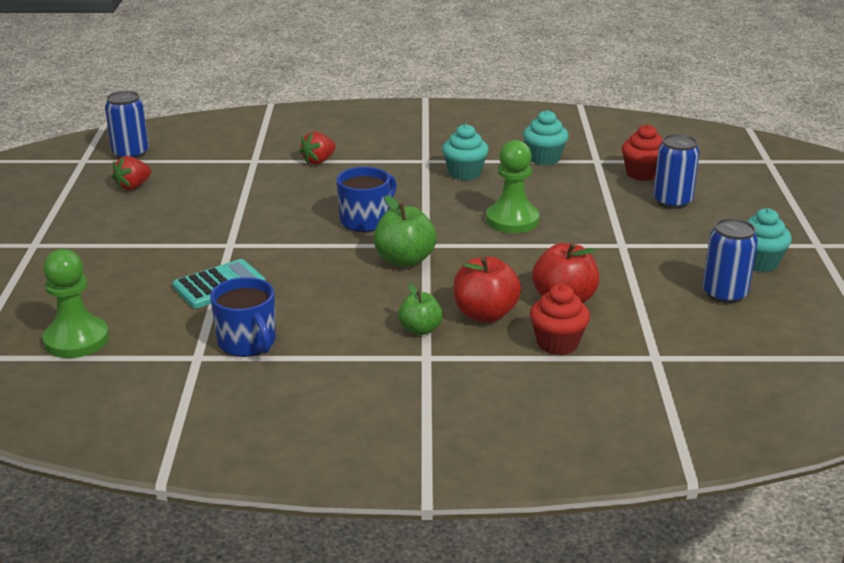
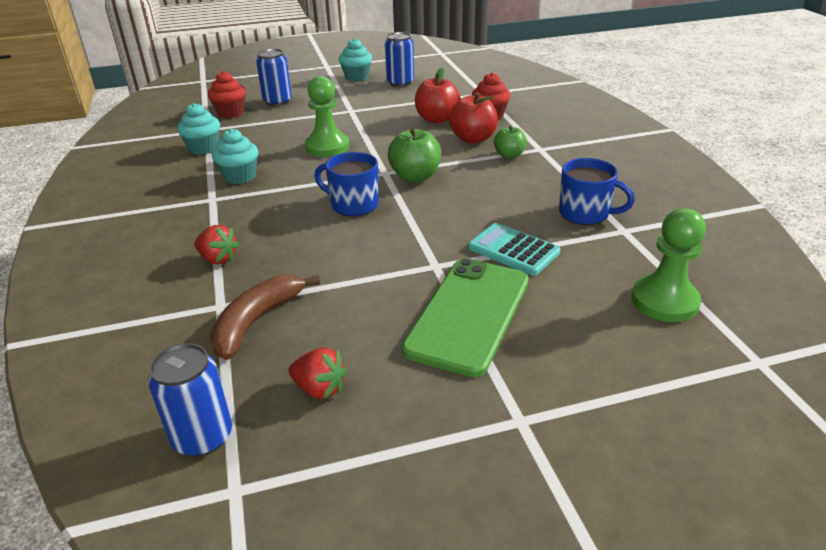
camera: 105 degrees left, 5 degrees up
blue mug [210,277,276,357] -> blue mug turned 75 degrees clockwise [559,158,635,225]
none -> brown banana [210,275,320,360]
none -> green phone [402,258,529,377]

